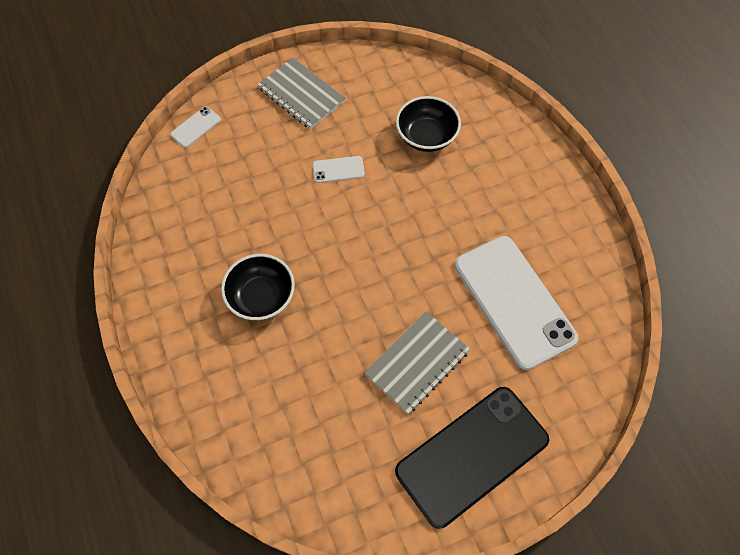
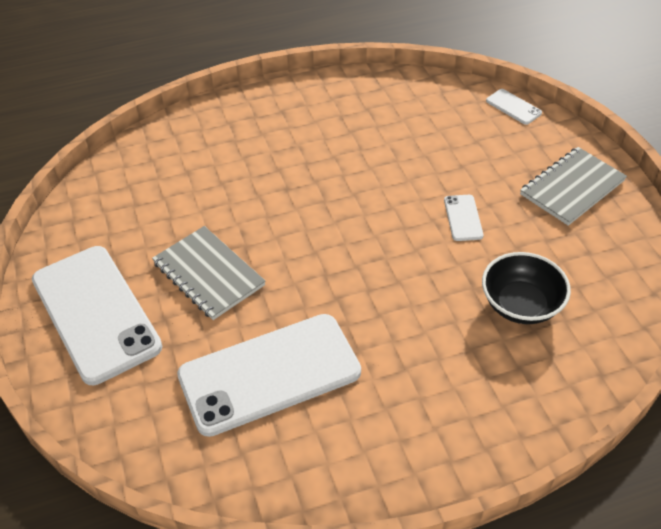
camera: 95 degrees right, 15 degrees down
black bowl [221,254,295,320] -> none
black phone [395,387,549,529] -> white phone [32,246,162,385]

